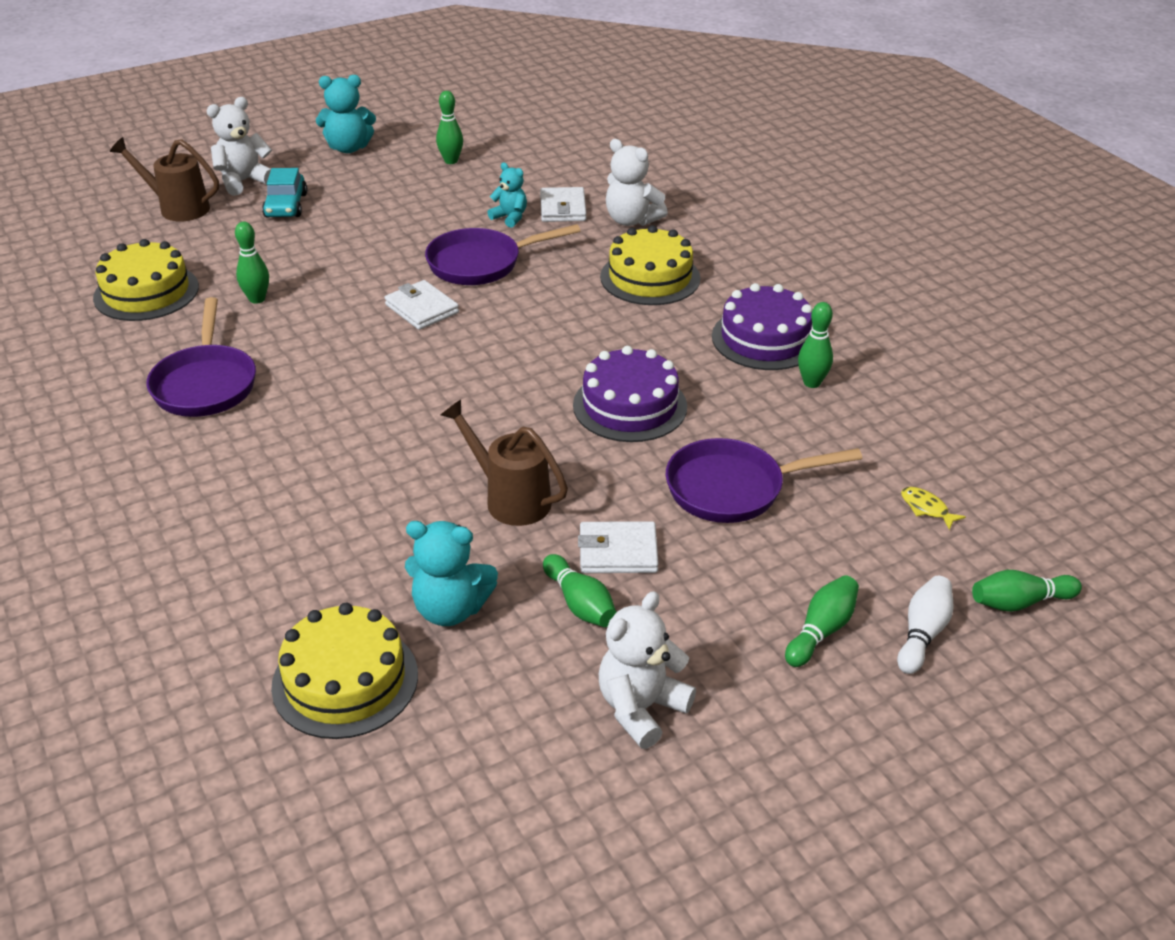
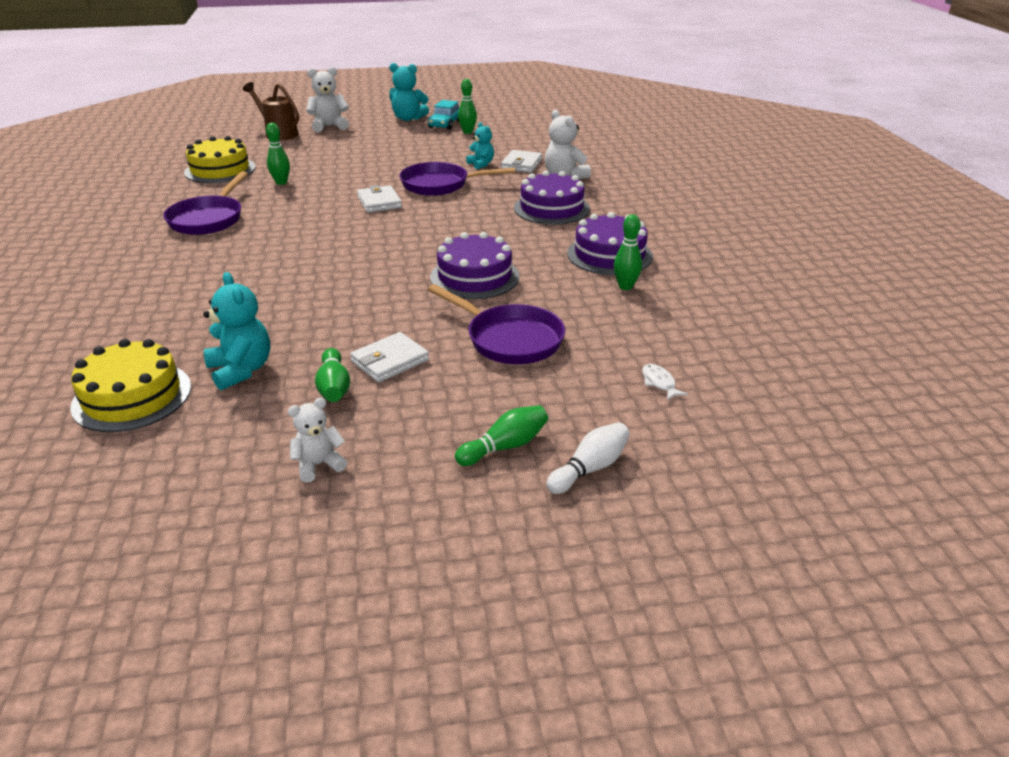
camera: 20 degrees right, 5 degrees down
turquoise car [262,168,307,218] -> turquoise car moved to [428,100,460,130]
turquoise teddy bear [405,521,498,626] -> turquoise teddy bear turned 150 degrees counterclockwise [203,272,270,390]
brown watering can [441,399,568,526] -> none
white wallet [578,521,658,573] -> white wallet turned 60 degrees counterclockwise [350,332,429,382]
white teddy bear [599,591,696,749] -> white teddy bear [288,398,347,483], size x0.64
yellow cake [600,225,700,305] -> purple cake [514,170,590,225]
purple pan [666,438,862,523] -> purple pan turned 150 degrees counterclockwise [428,284,565,364]
yellow fish [901,487,966,530] -> white fish [642,364,688,400]
green bowling pin [972,570,1082,612] -> none

